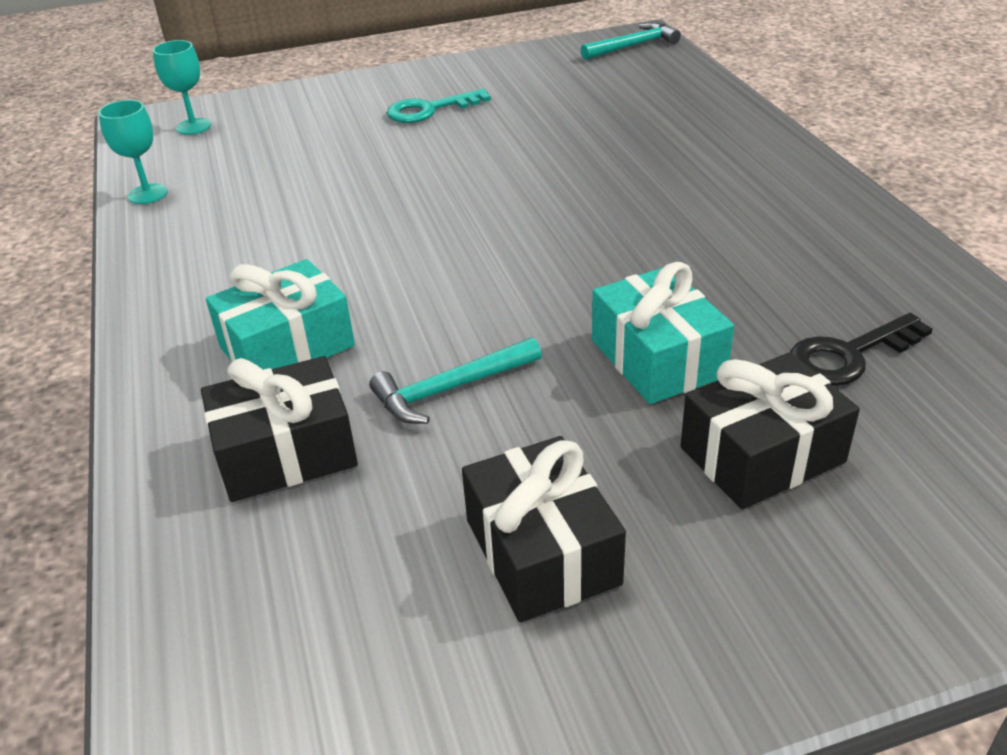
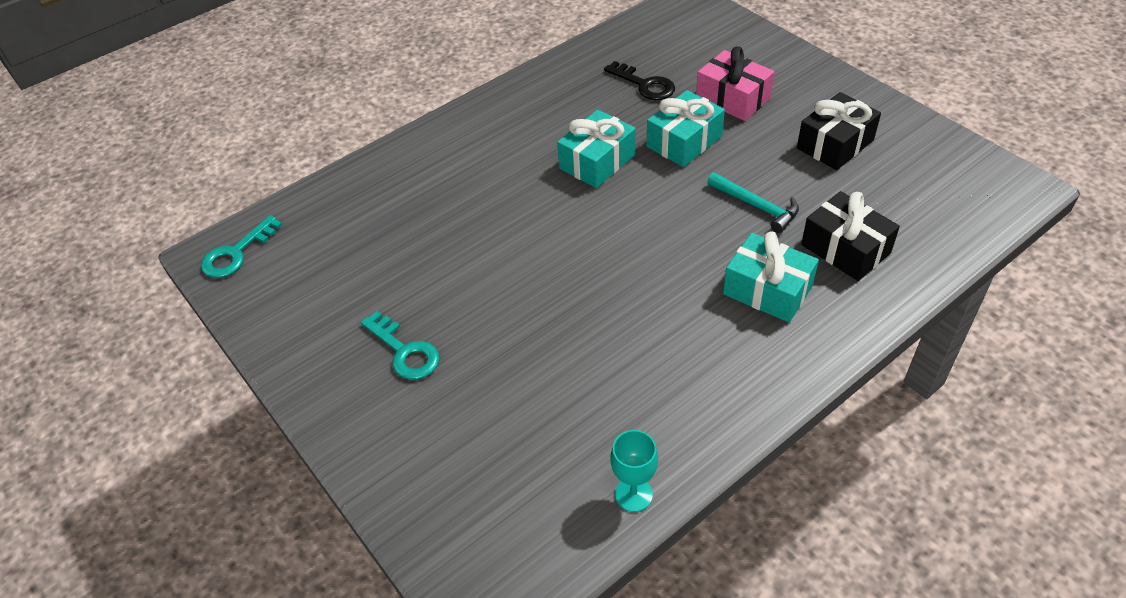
camera: 110 degrees left, 10 degrees up
turquoise goblet [153,40,211,135] -> none
turquoise hammer [581,22,681,60] -> turquoise key [201,215,282,278]
black gift [681,352,860,509] -> pink gift [696,46,774,121]
none -> turquoise gift [557,110,636,188]

